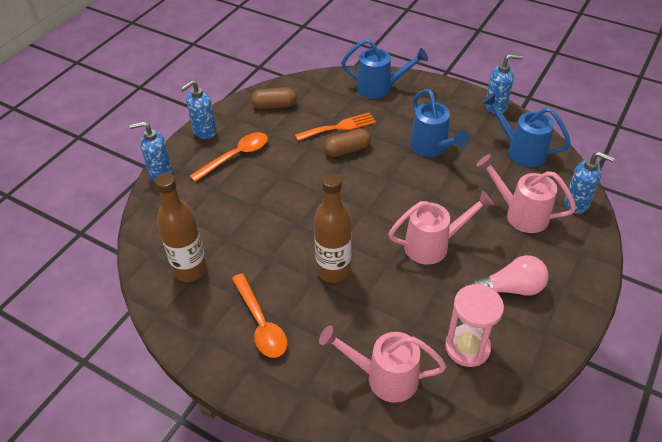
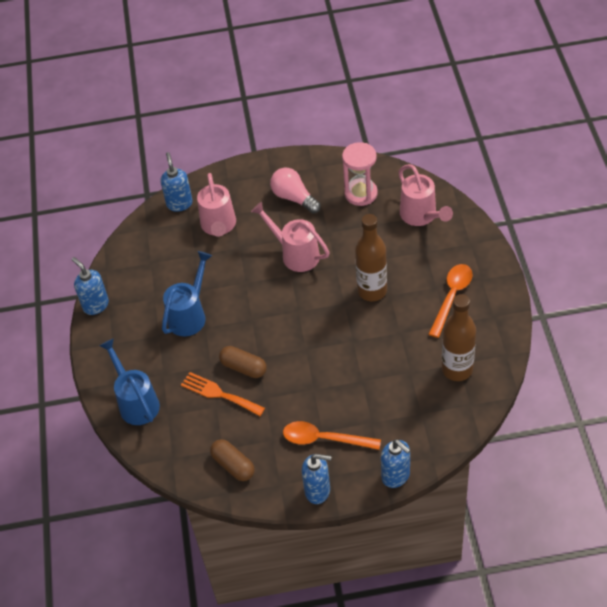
camera: 125 degrees left, 5 degrees up
blue watering can [482,93,571,167] -> none

